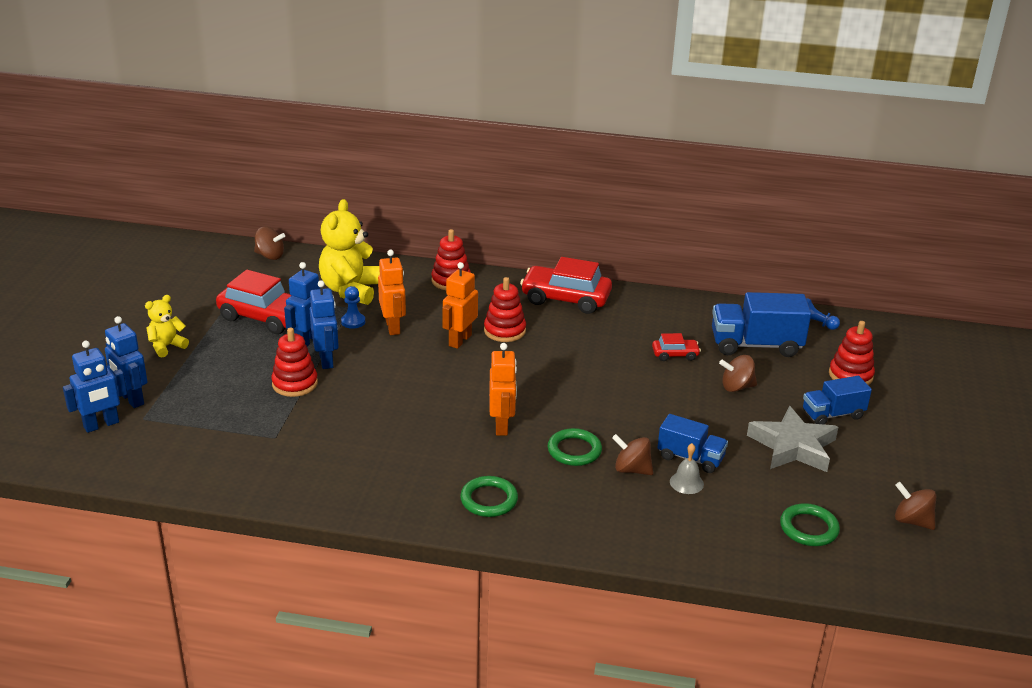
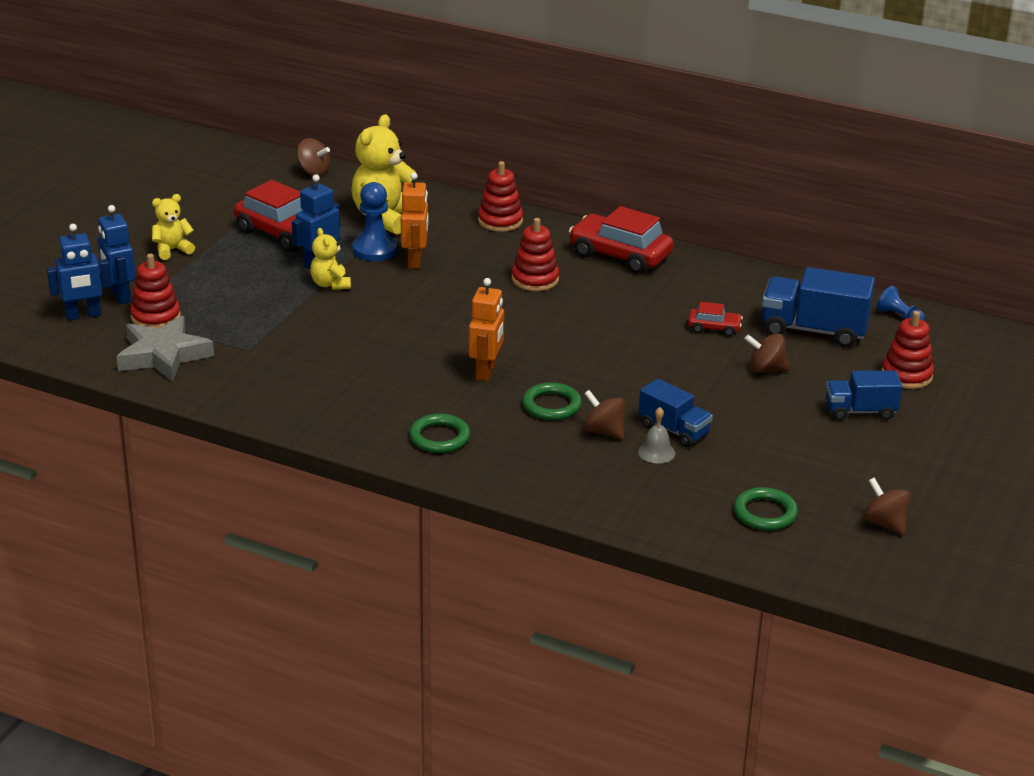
camera: 15 degrees right, 0 degrees up
red stacking toy [271,327,318,397] -> red stacking toy moved to [130,254,181,328]
blue robot [310,280,339,369] -> yellow teddy bear [310,228,351,290]
blue pawn [341,286,365,329] -> blue pawn [352,182,397,261], size x1.66
orange robot [442,262,478,349] -> none
grey star [747,406,838,472] -> grey star moved to [116,316,214,382]

